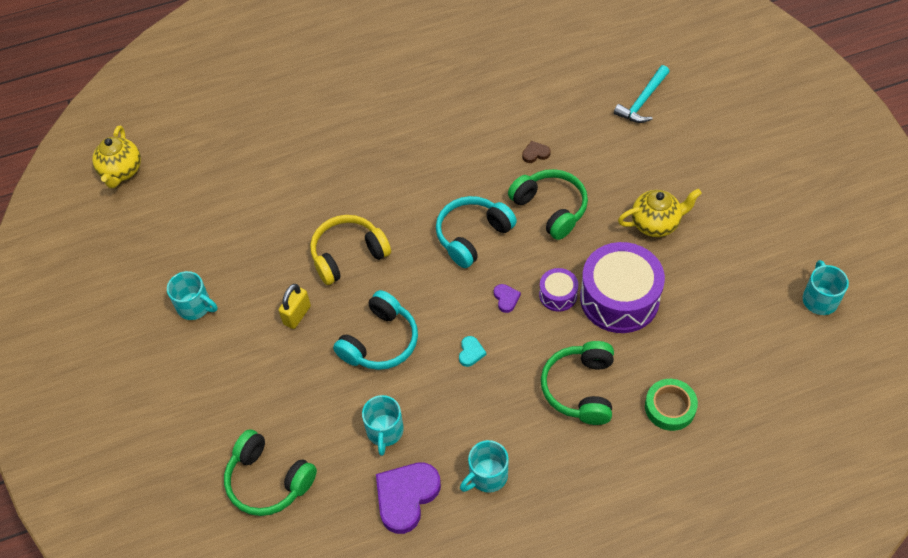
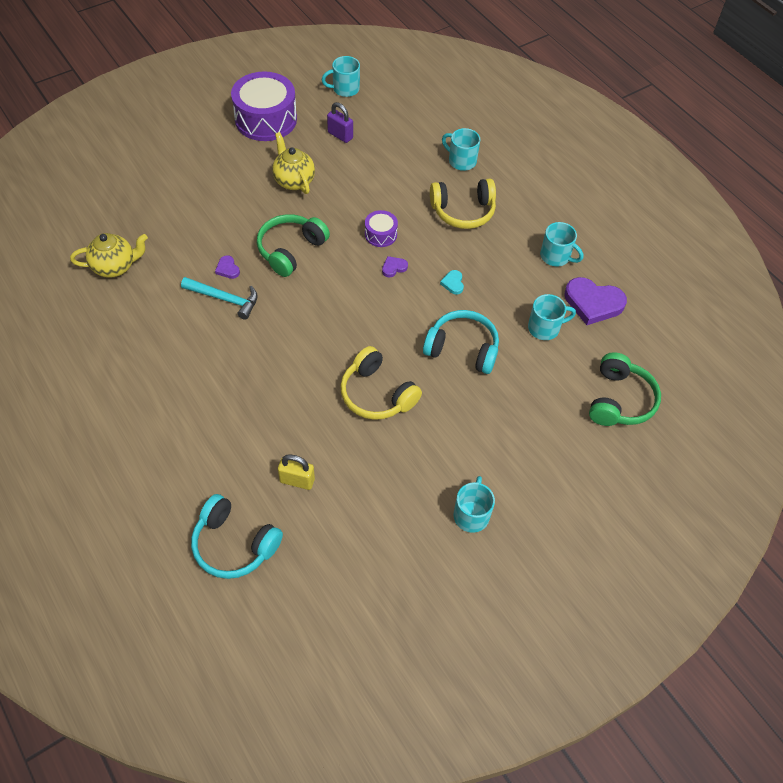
camera: 110 degrees left, 0 degrees up
yellow teapot [92,126,141,188] -> yellow teapot moved to [70,233,148,278]
yellow padlock [278,284,311,329] -> yellow padlock moved to [278,454,315,490]
turquoise headphones [436,196,517,268] -> turquoise headphones moved to [191,494,283,579]
turquoise heart [459,336,486,367] -> turquoise heart turned 90 degrees counterclockwise [440,270,464,295]
brown heart [522,141,551,163] -> purple heart [215,255,240,279]
green headphones [541,341,614,425] -> yellow headphones [430,179,496,229]
purple drum [580,242,665,333] -> purple drum moved to [231,71,297,141]
turquoise hammer [614,65,670,123] -> turquoise hammer moved to [181,277,258,320]
green tape [645,379,698,431] -> turquoise mug [442,128,480,171]
none -> purple padlock [327,102,353,143]

